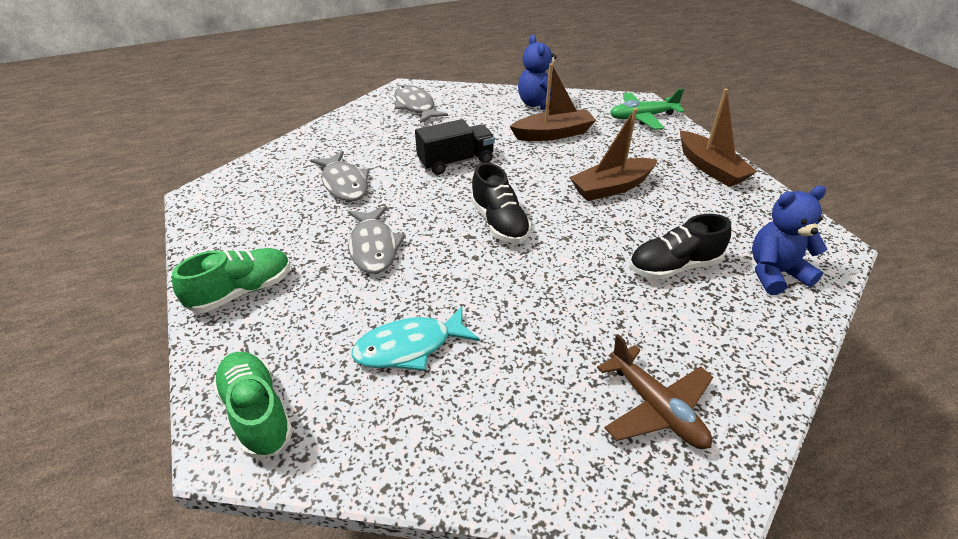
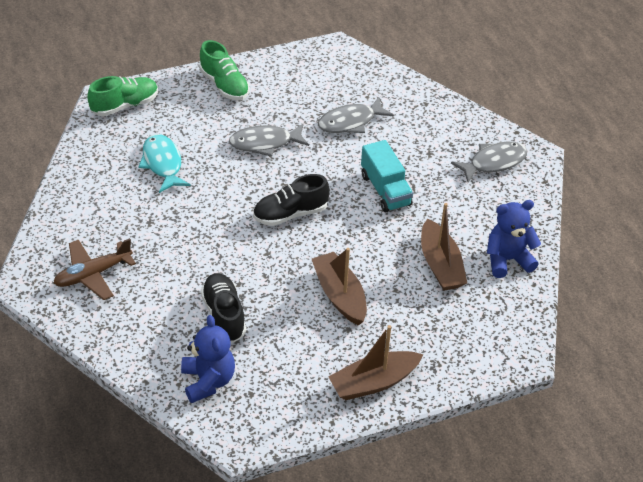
camera: 90 degrees right, 5 degrees up
black truck [415,119,495,175] -> turquoise truck [361,140,413,212]
green plane [610,89,684,130] -> none

